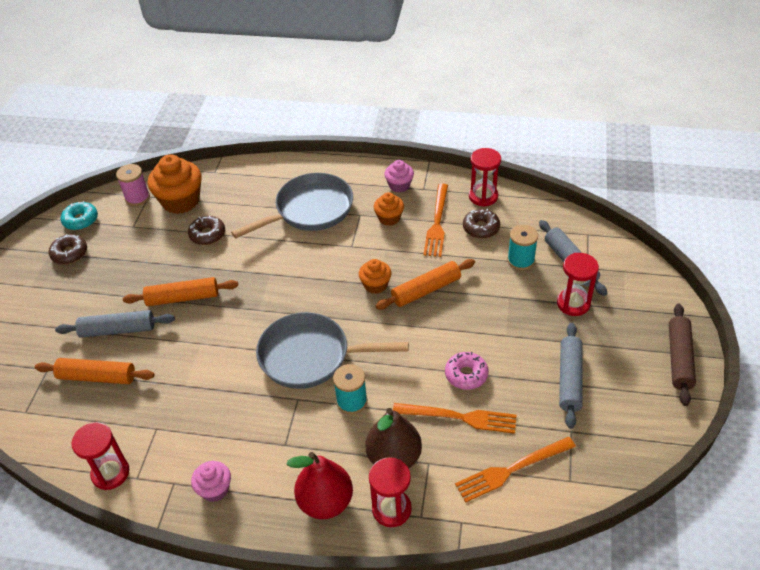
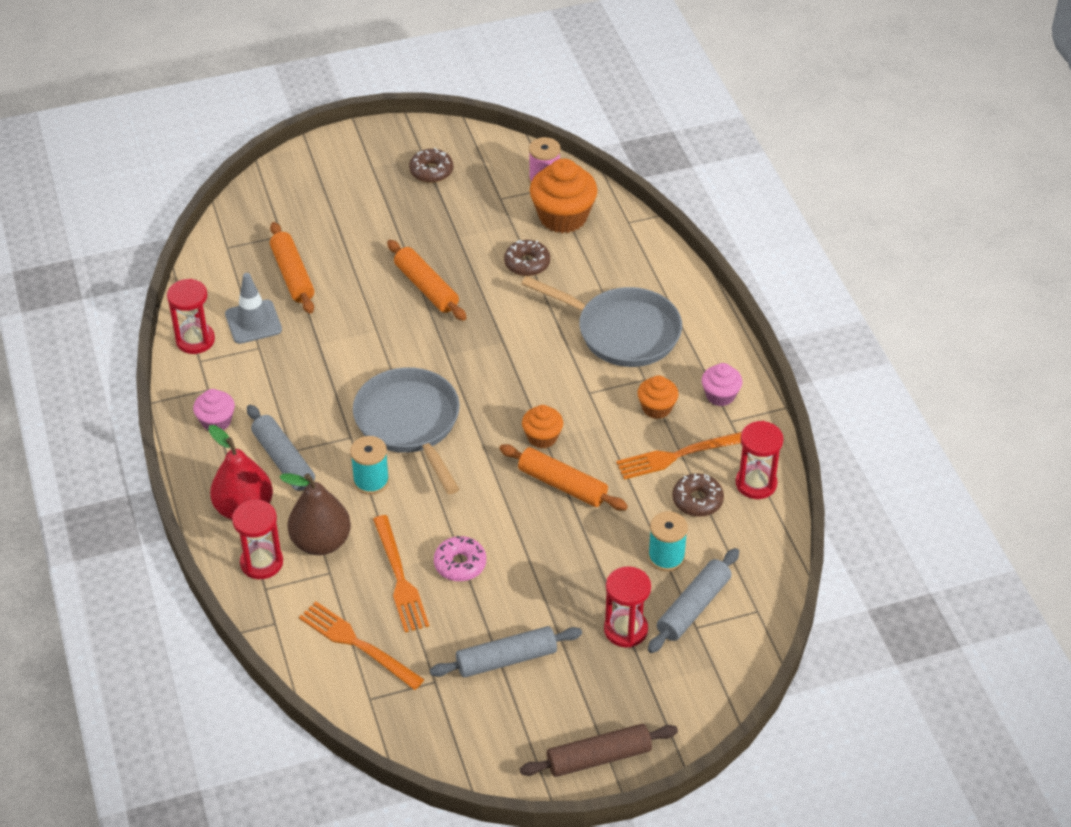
camera: 60 degrees right, 0 degrees up
grey rolling pin [55,310,175,338] -> grey rolling pin moved to [247,405,315,491]
turquoise donut [60,201,98,230] -> none
none -> grey traffic cone [225,273,282,344]

